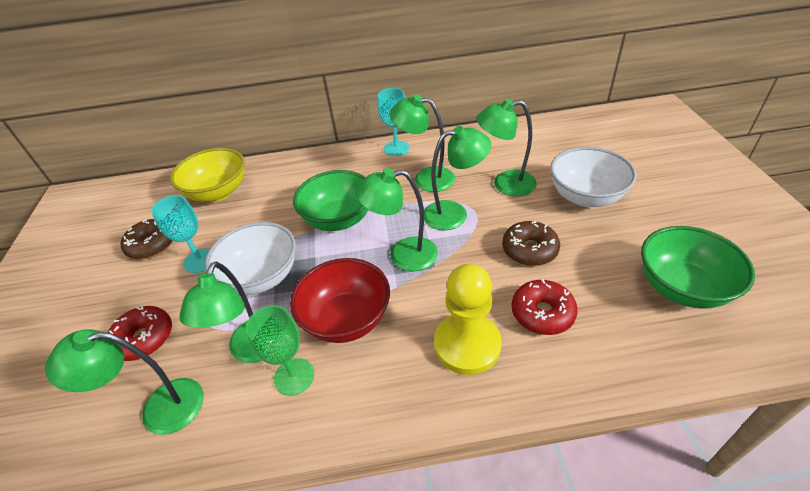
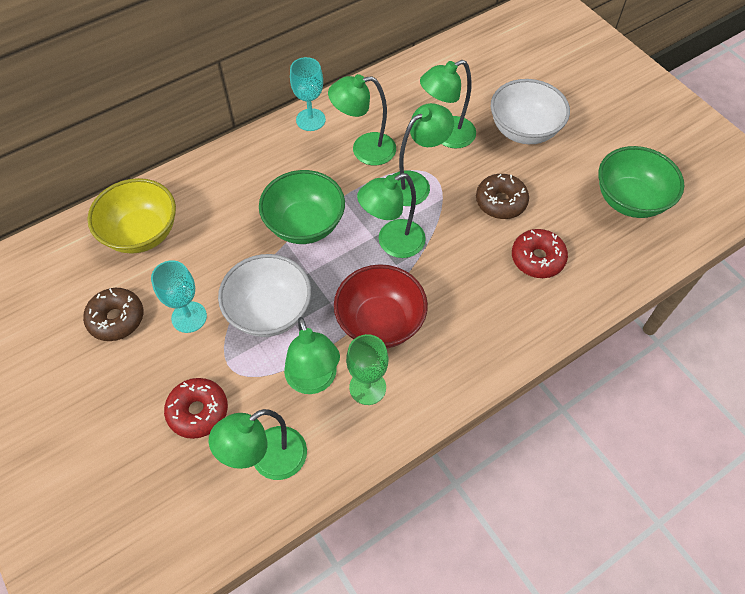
camera: 30 degrees left, 15 degrees up
yellow pawn [434,264,502,375] -> none

